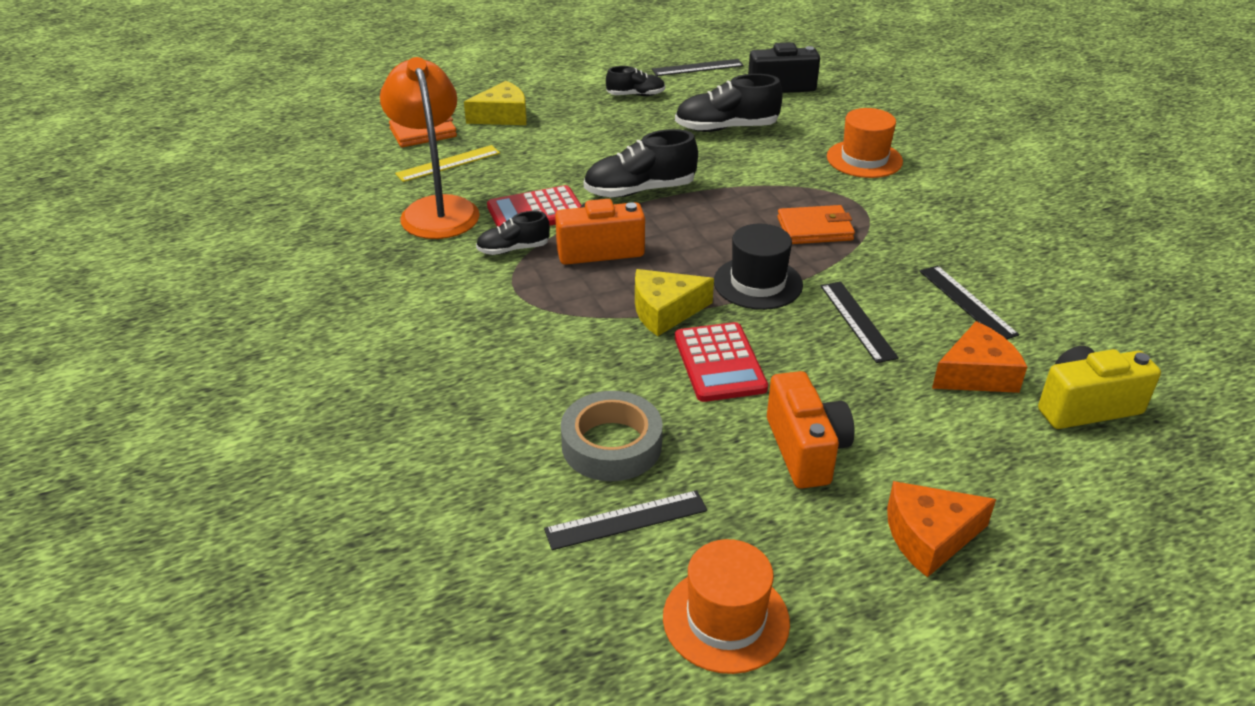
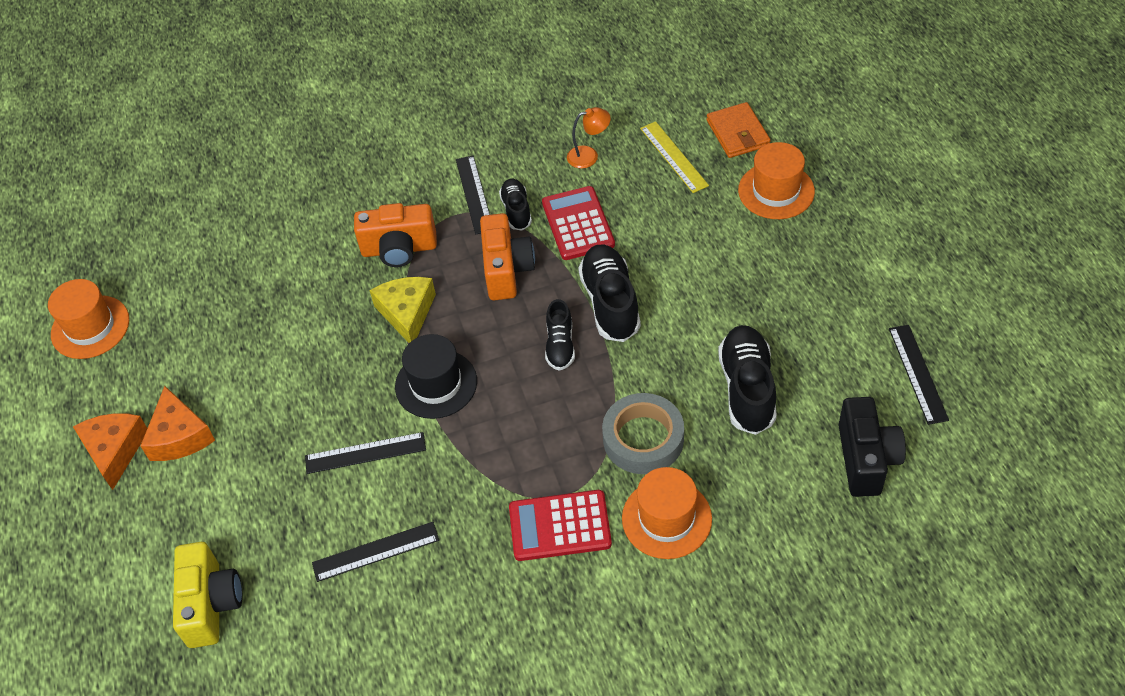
camera: 100 degrees right, 15 degrees up
orange lamp [380,57,480,239] -> orange lamp [567,107,611,169], size x0.44
yellow cheese [464,81,527,125] -> orange hat [738,142,815,219]
black ruler [544,490,707,550] -> black ruler moved to [456,155,490,234]
grey tape [561,391,663,481] -> grey tape moved to [602,393,684,474]
black shoe [606,66,665,96] -> black shoe moved to [545,299,575,371]
red calculator [675,322,768,402] -> red calculator moved to [509,490,612,561]
orange camera [767,371,854,489] -> orange camera moved to [354,203,437,267]
orange wallet [777,205,855,244] -> none
orange cheese [932,321,1027,393] -> orange cheese moved to [141,386,215,461]

